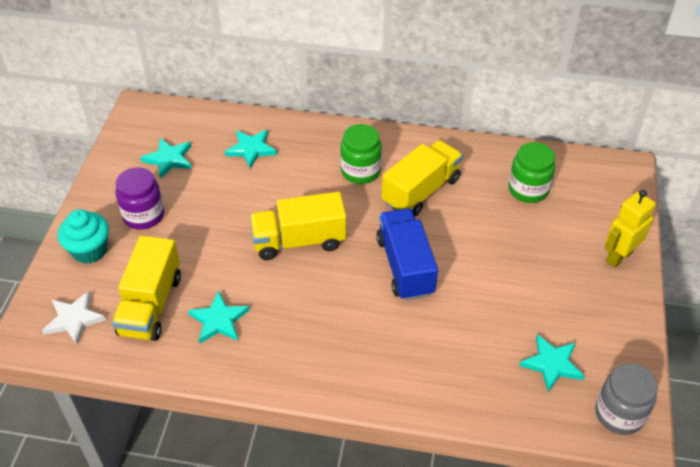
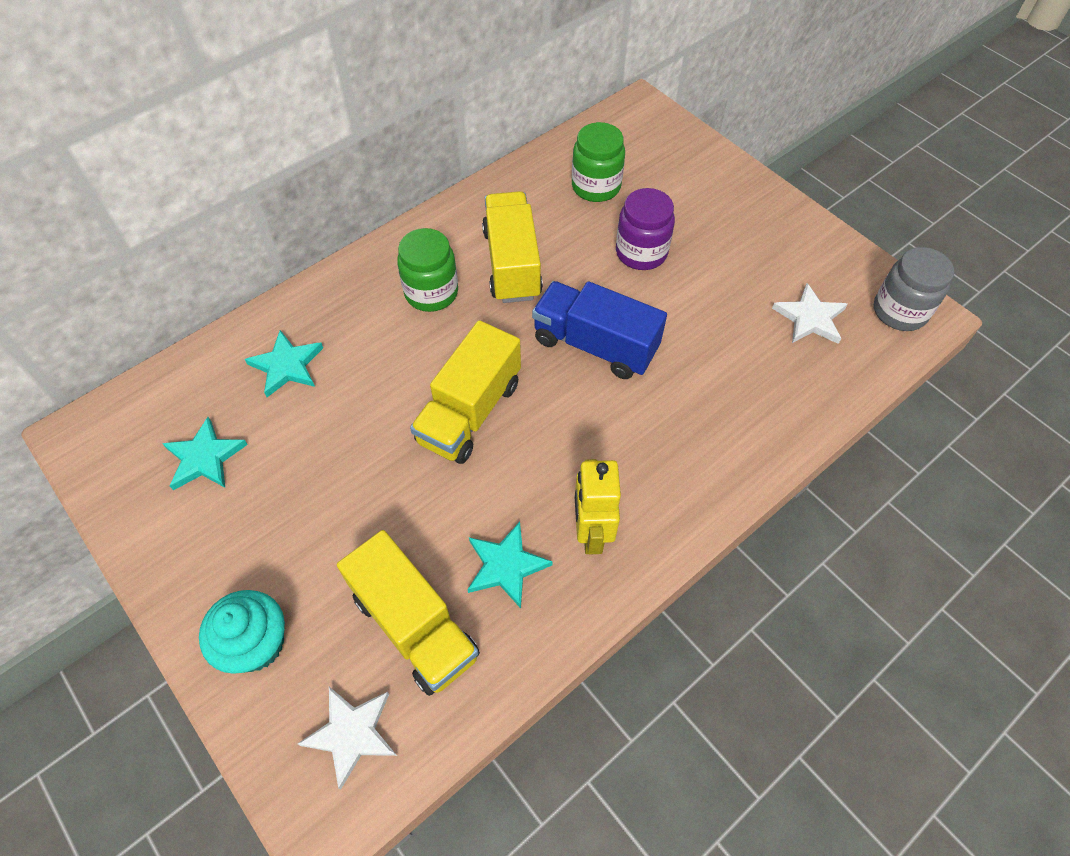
camera: 50 degrees left, 10 degrees up
purple jar [115,167,164,230] -> purple jar moved to [616,188,675,270]
turquoise star [519,334,585,392] -> white star [772,283,848,344]
yellow robot [605,190,656,268] -> yellow robot moved to [575,459,621,554]

